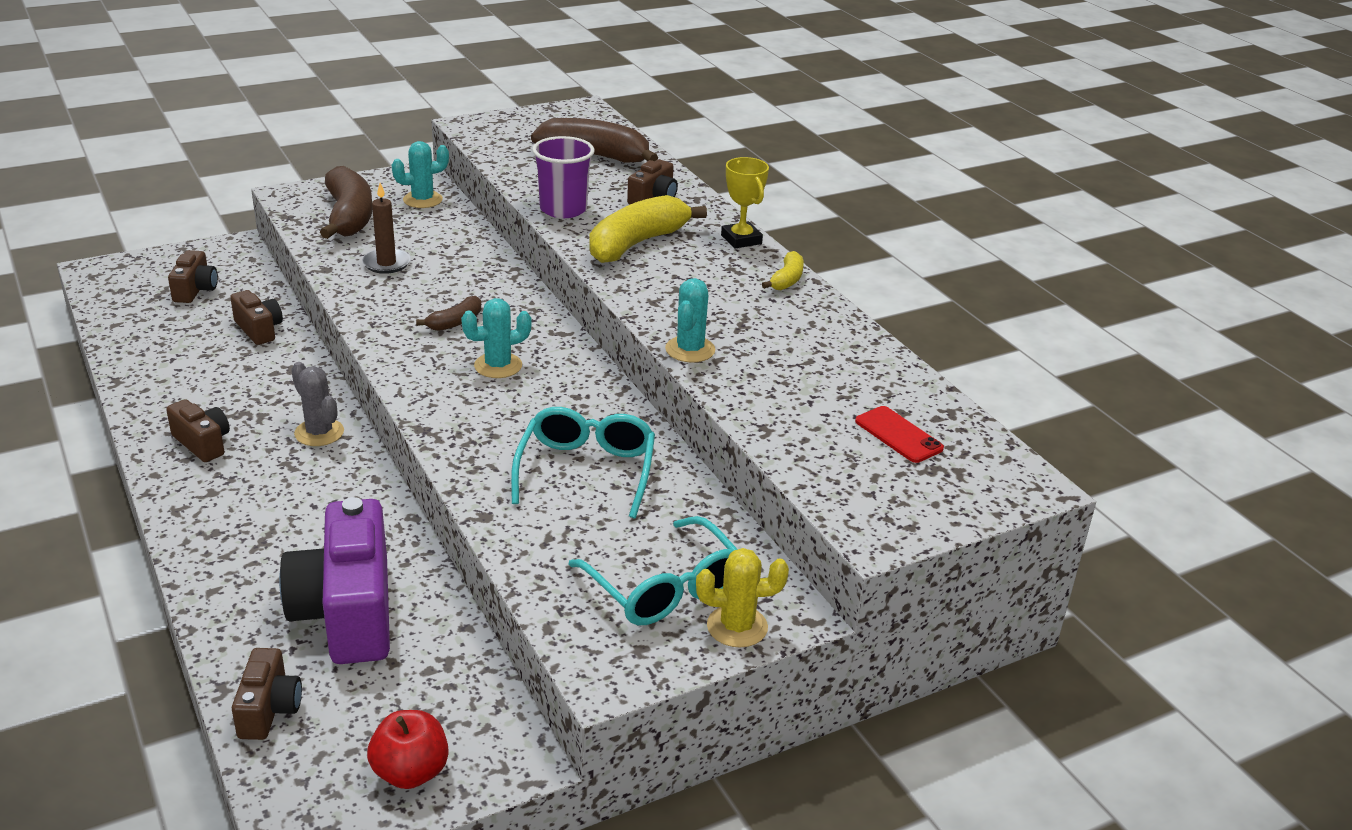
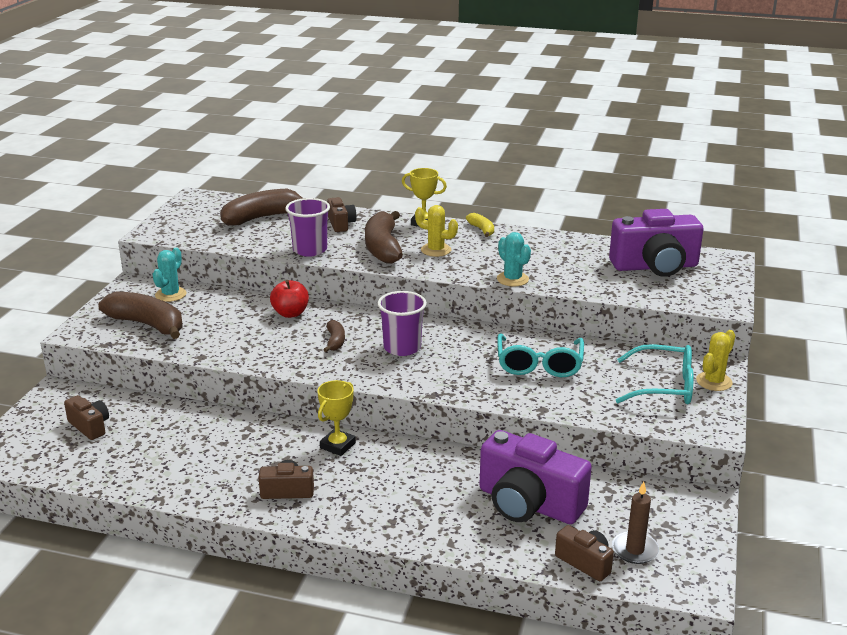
camera: 45 degrees left, 5 degrees down
brown camera [230,290,283,345] -> none
grey cactus [291,362,344,446] -> yellow trophy [317,380,356,456]
brown candle [362,183,411,274] -> brown candle moved to [612,482,659,564]
red apple [367,710,449,789] -> red apple moved to [270,280,309,318]
turquoise cactus [461,298,532,378] -> purple cup [377,291,427,356]
turquoise glasses [511,407,655,518] -> turquoise glasses turned 135 degrees counterclockwise [497,334,584,377]
yellow banana [589,195,707,263] -> brown banana [365,211,403,264]
red phone [855,406,944,463] -> purple camera [609,209,704,277]
none -> yellow cactus [415,205,458,257]

